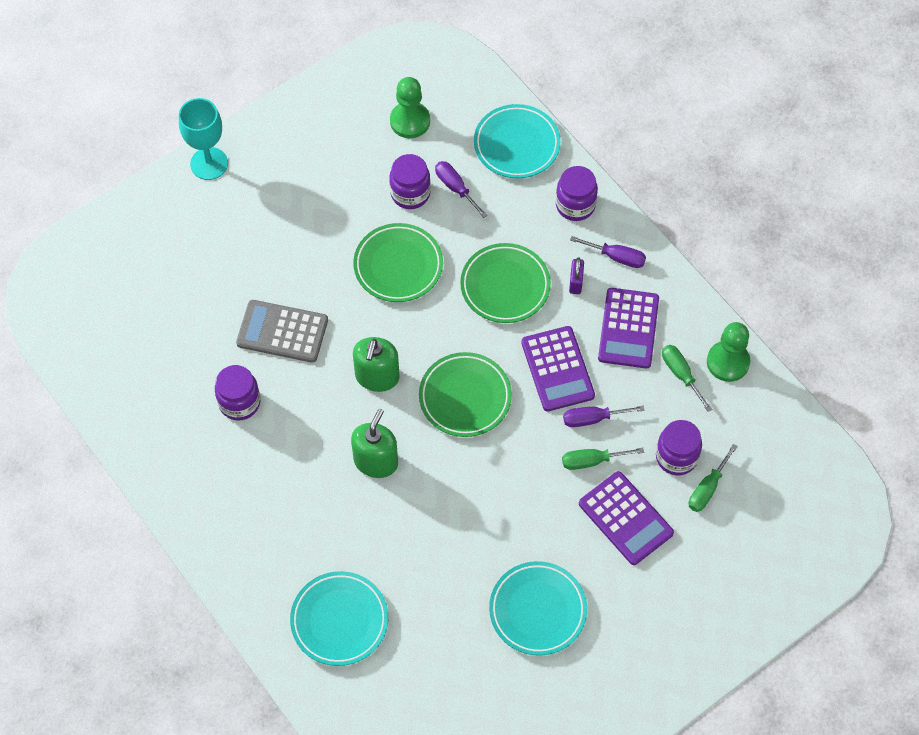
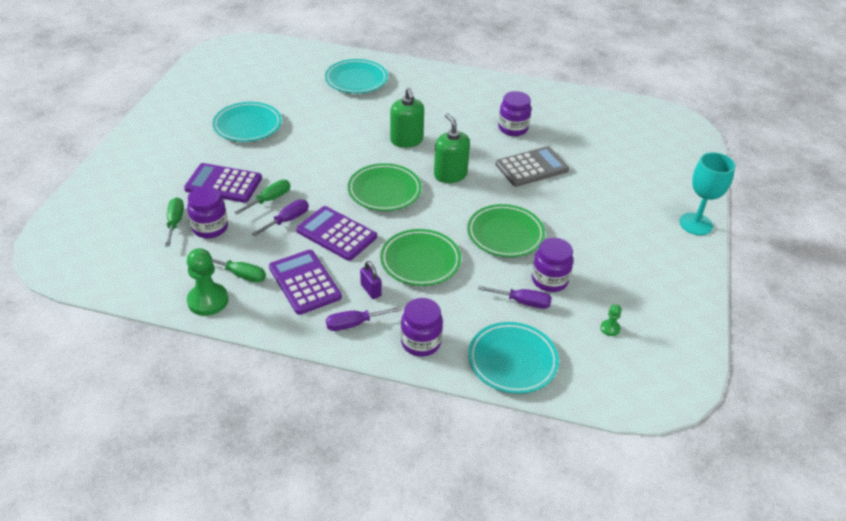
camera: 140 degrees right, 20 degrees down
green pawn [390,77,430,138] -> green pawn [600,304,622,336], size x0.48

